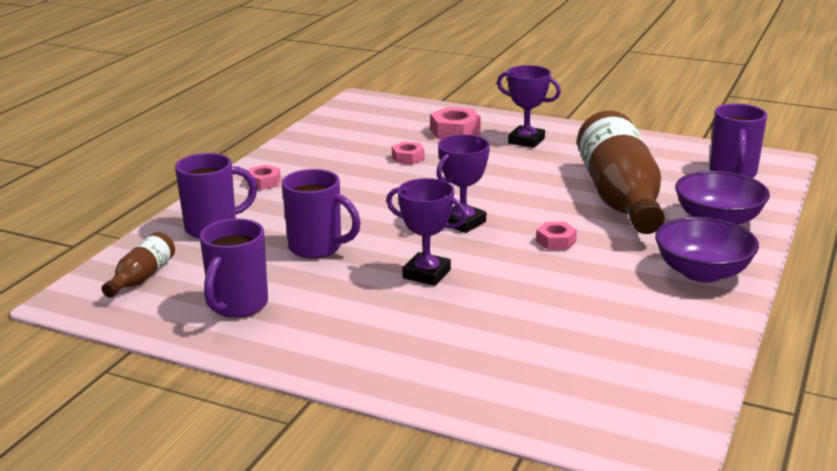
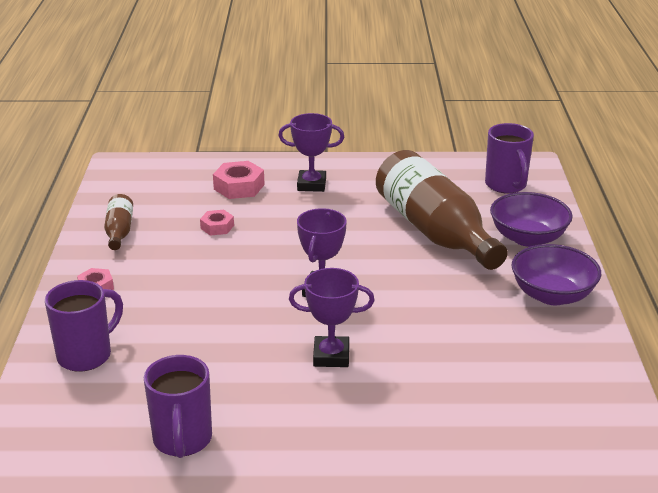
camera: 25 degrees left, 5 degrees up
brown bottle [102,232,175,298] -> brown bottle moved to [104,194,133,250]
purple mug [282,169,361,259] -> none
pink nut [536,222,577,250] -> none

